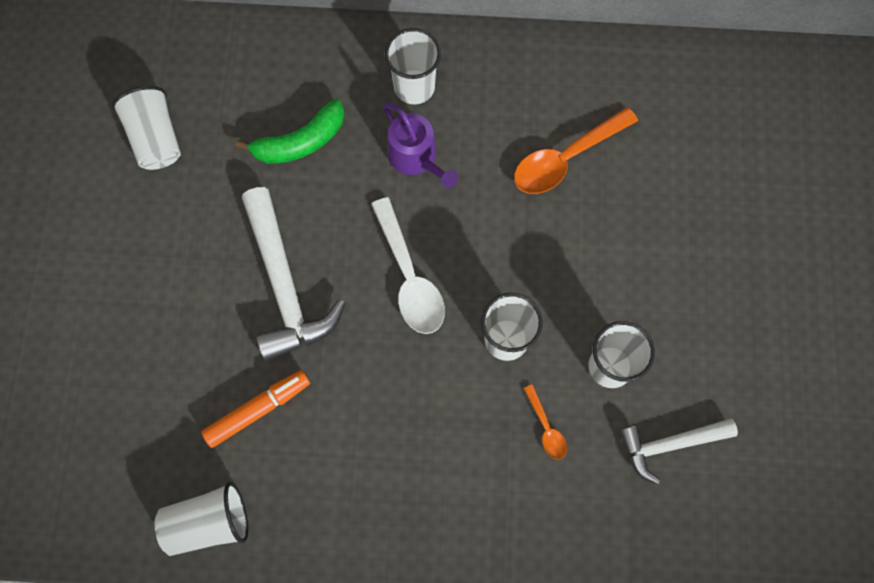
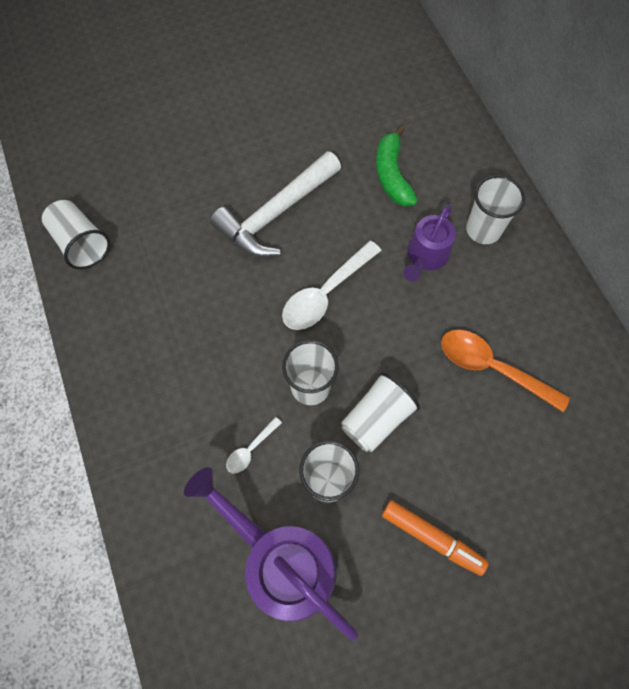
camera: 65 degrees right, 5 degrees down
white cup [112,86,181,170] -> white cup moved to [341,372,420,452]
orange marker [201,370,310,448] -> orange marker moved to [382,500,489,576]
green banana [235,99,344,164] -> green banana turned 45 degrees clockwise [376,125,418,206]
orange spoon [523,384,567,460] -> white spoon [226,417,282,474]
white hammer [620,418,738,485] -> purple watering can [184,467,358,641]

